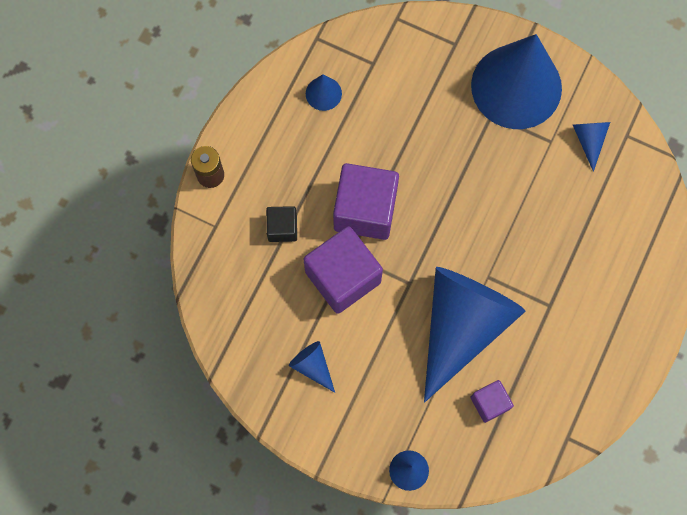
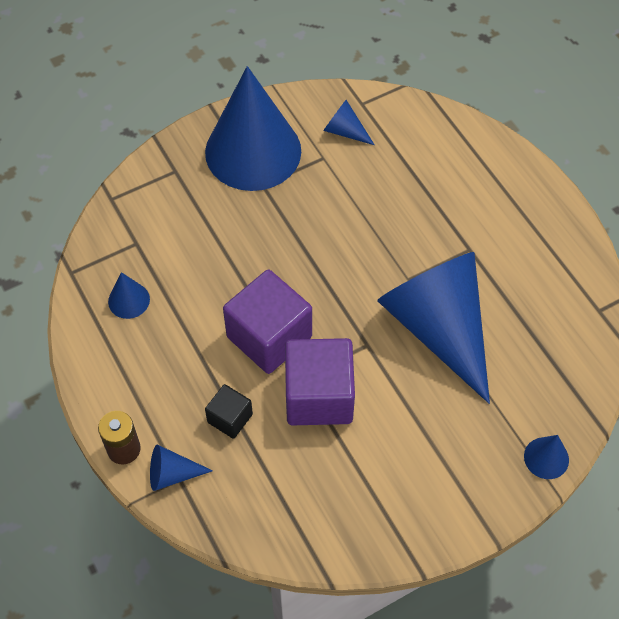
camera: 55 degrees left, 15 degrees down
blue cone [289,341,335,393] -> blue cone moved to [150,445,213,491]
purple cube [471,380,514,423] -> none

